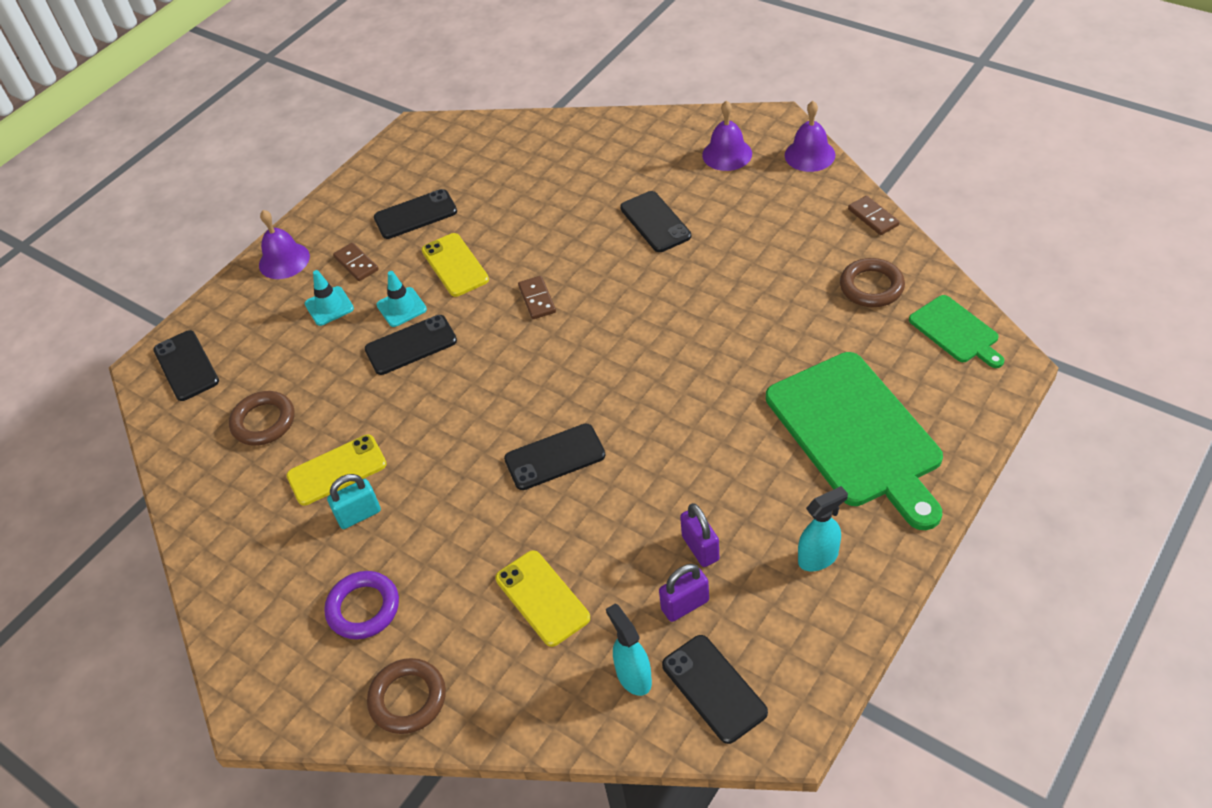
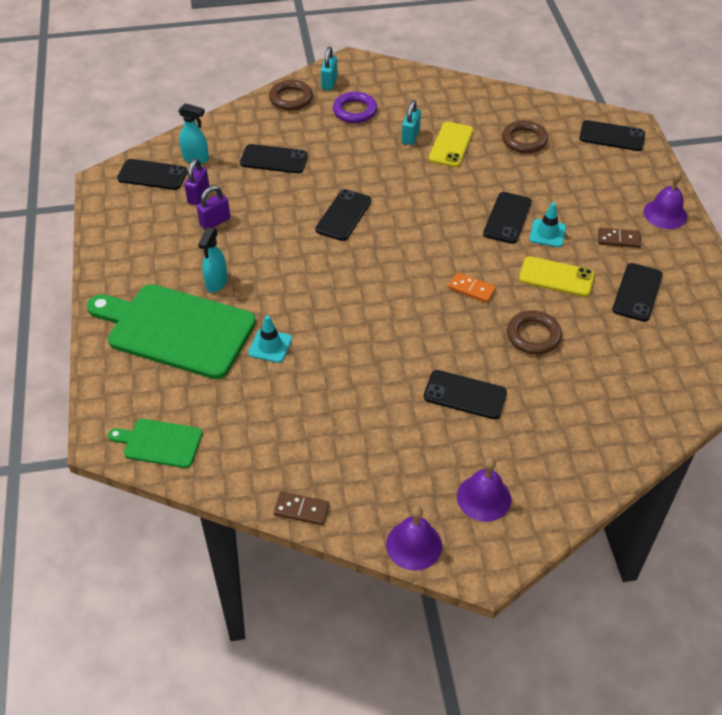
camera: 130 degrees right, 0 degrees up
turquoise traffic cone [305,270,354,326] -> turquoise traffic cone moved to [248,315,292,363]
yellow phone [495,550,590,647] -> black phone [240,144,308,173]
brown domino [518,276,556,319] -> orange domino [448,272,496,303]
purple padlock [680,503,719,567] -> purple padlock turned 60 degrees counterclockwise [197,186,230,230]
turquoise spray bottle [798,486,848,571] -> turquoise spray bottle moved to [198,227,228,293]
brown ring [840,258,905,307] -> brown ring moved to [507,310,562,355]
none -> turquoise padlock [321,47,337,90]

